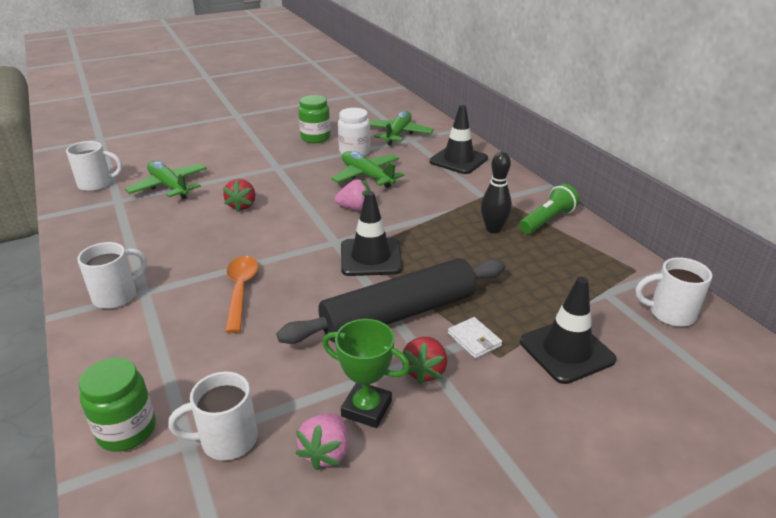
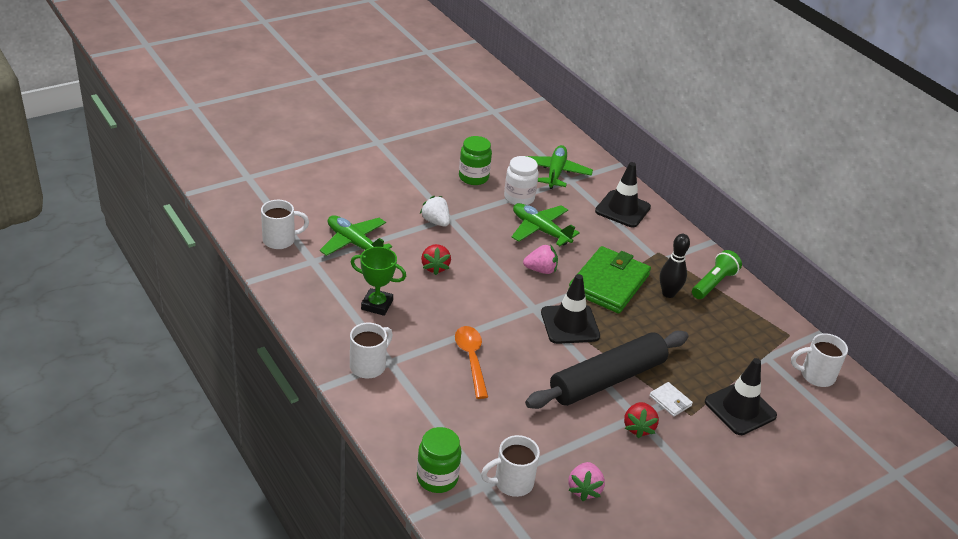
camera: 10 degrees left, 5 degrees up
green trophy [322,319,410,428] -> green trophy moved to [351,247,406,316]
none -> white strawberry [420,196,450,226]
none -> green wallet [569,246,651,314]

